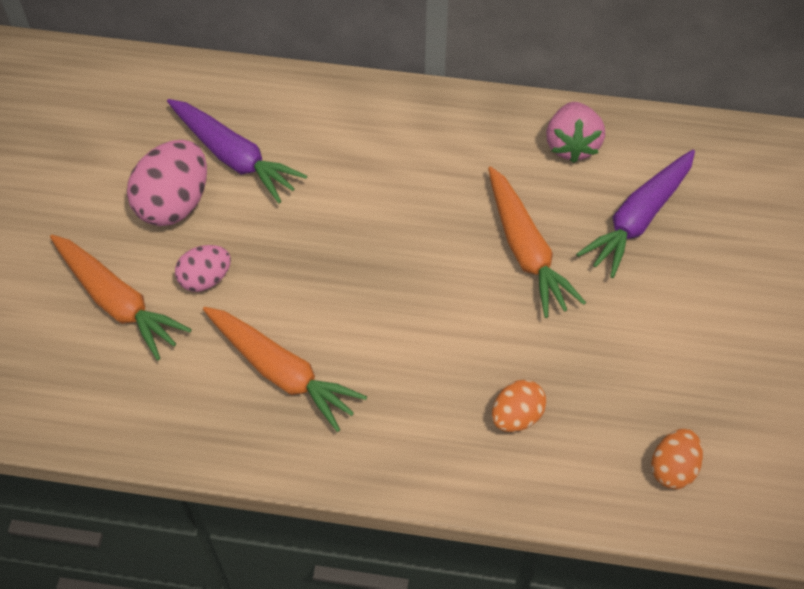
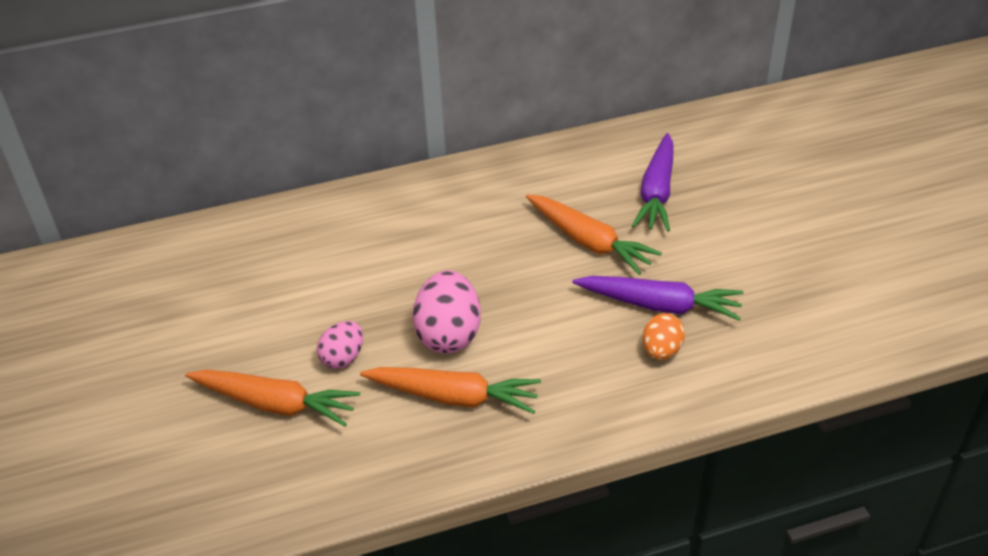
camera: 25 degrees left, 15 degrees down
pink egg [127,140,207,226] -> pink egg moved to [412,270,481,354]
purple carrot [167,99,307,203] -> purple carrot moved to [572,276,743,321]
pink strawberry [546,102,605,163] -> none
orange egg [651,429,703,489] -> none

